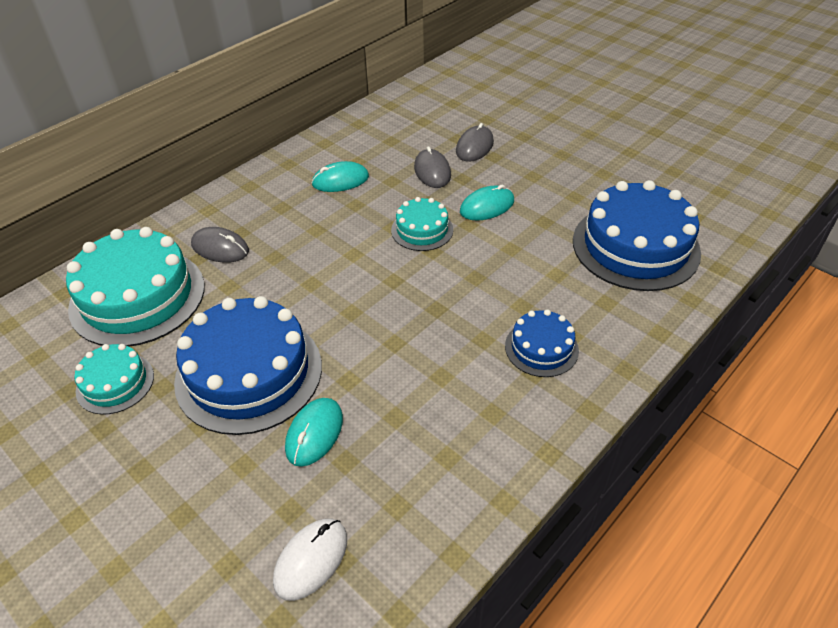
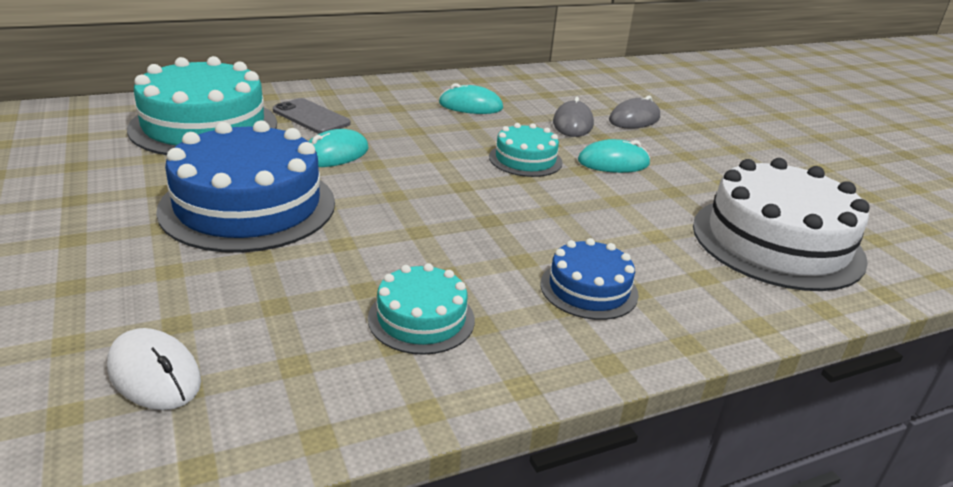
camera: 20 degrees right, 15 degrees down
turquoise cake [74,344,154,415] -> turquoise cake moved to [368,263,475,355]
grey mouse [191,227,249,263] -> grey phone [273,98,350,134]
white mouse [273,519,347,601] -> white mouse turned 75 degrees clockwise [107,328,201,410]
turquoise mouse [285,398,343,467] -> turquoise mouse moved to [308,129,369,167]
blue cake [573,180,701,291] -> white cake [693,158,870,291]

